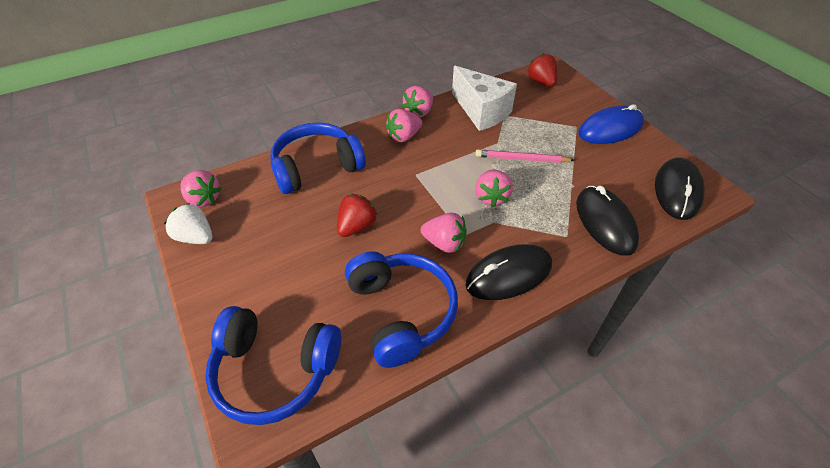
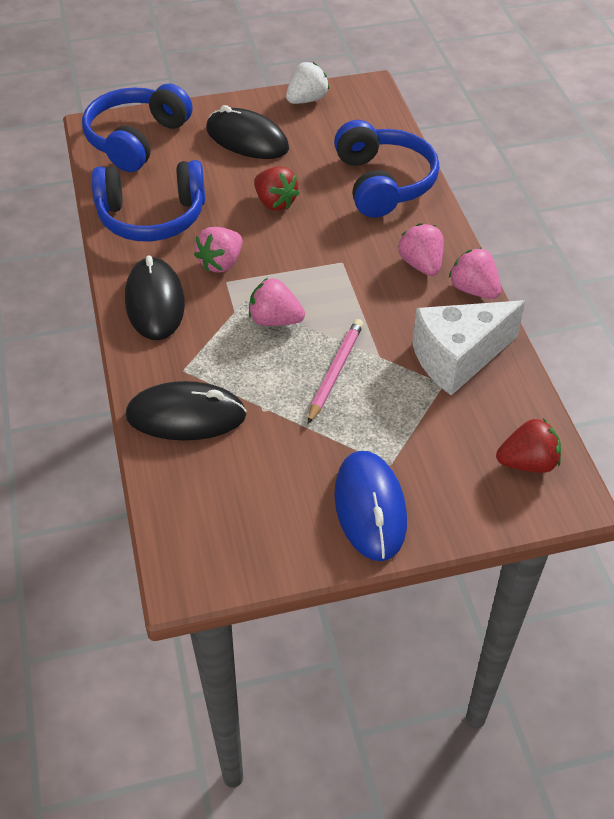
camera: 105 degrees right, 0 degrees up
pink strawberry [180,170,221,207] -> none
black mouse [655,157,705,220] -> black mouse moved to [206,105,289,159]

